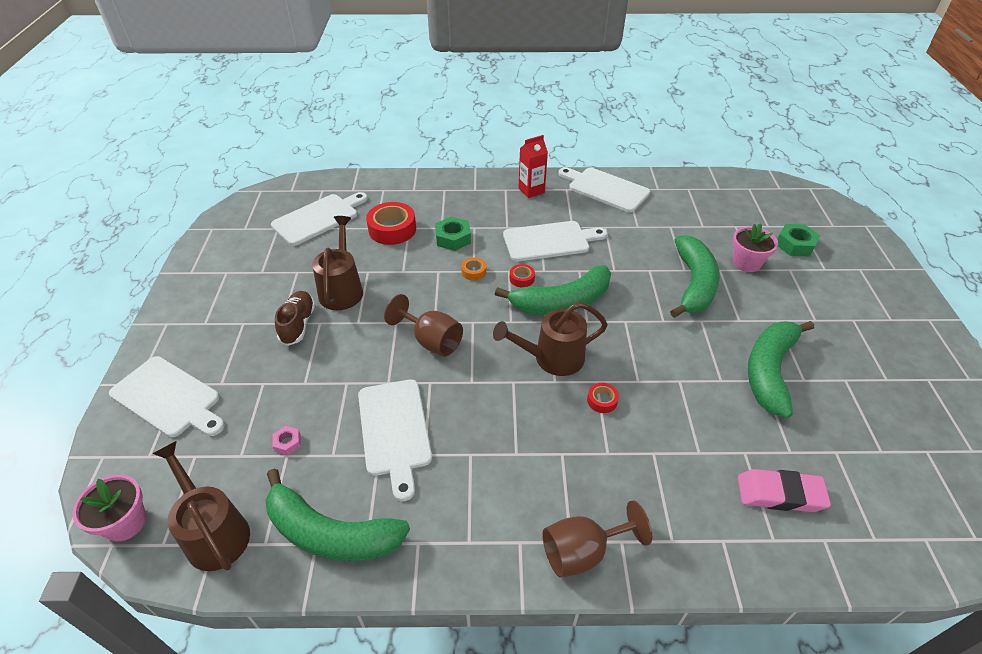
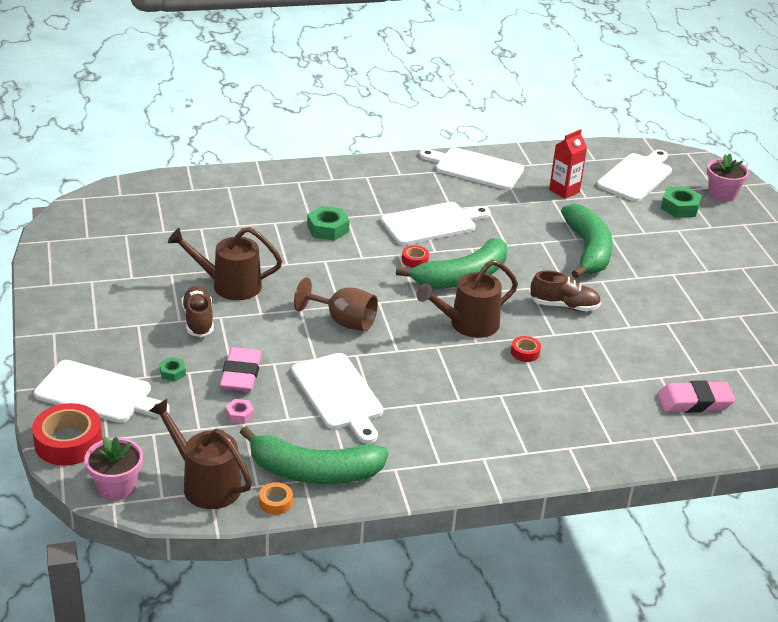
camera: 15 degrees left, 10 degrees down
white cutting board [271,192,368,246] -> white cutting board moved to [597,150,672,202]
brown watering can [312,216,363,310] -> brown watering can turned 75 degrees counterclockwise [168,227,282,300]
red tape [366,202,416,245] -> red tape moved to [32,403,102,465]
orange tape [461,257,486,281] -> orange tape moved to [259,482,293,515]
red carton [519,135,548,198] -> red carton moved to [549,129,587,199]
brown goblet [542,500,652,578] -> none
pink flower pot [733,223,778,272] -> pink flower pot moved to [707,154,749,202]
green banana [748,321,814,418] -> none
none -> green nut [160,357,186,381]
none -> pink eraser [220,347,262,392]
none -> brown shoe [530,271,601,311]

